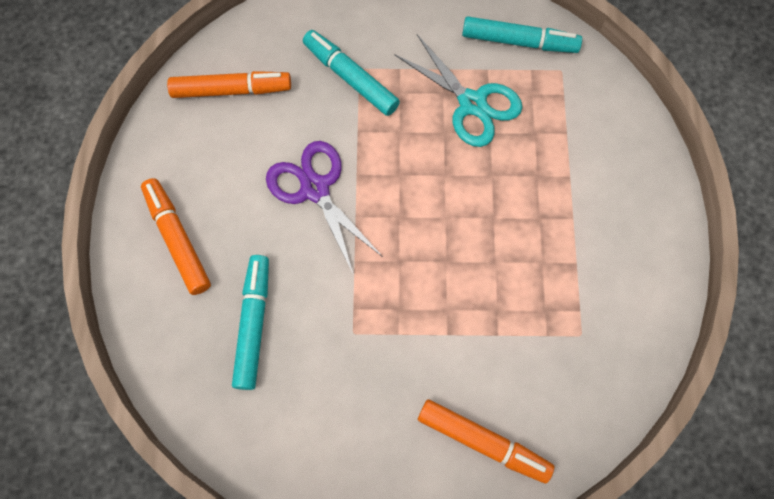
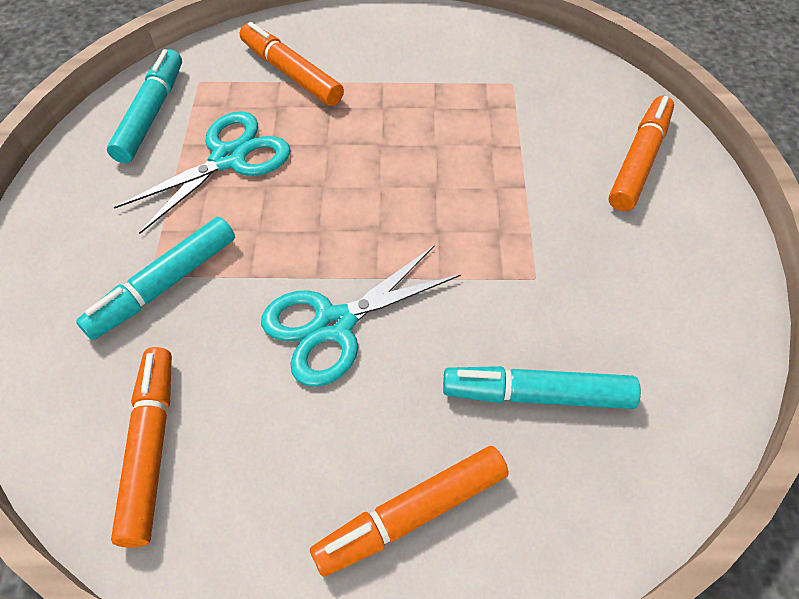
camera: 90 degrees left, 15 degrees down
purple scissors [266,141,383,273] -> turquoise scissors [261,246,461,387]
none -> orange marker [240,22,344,106]

